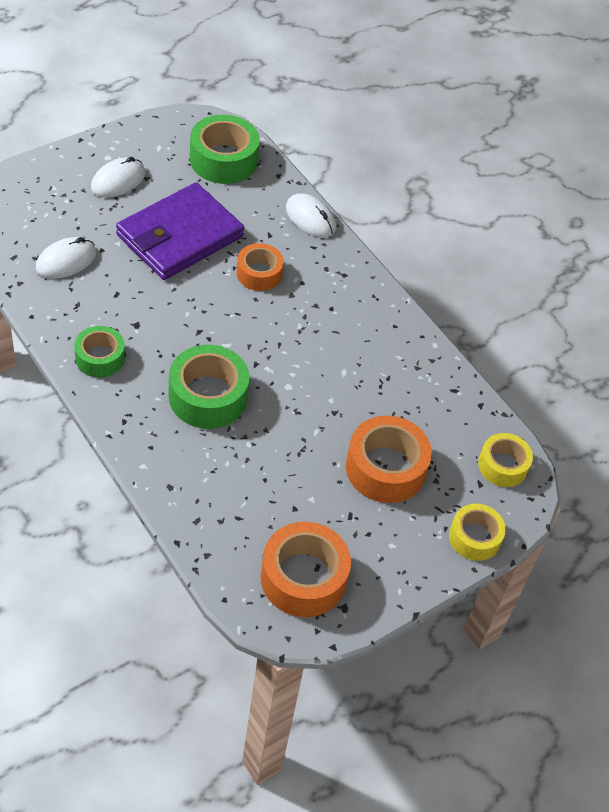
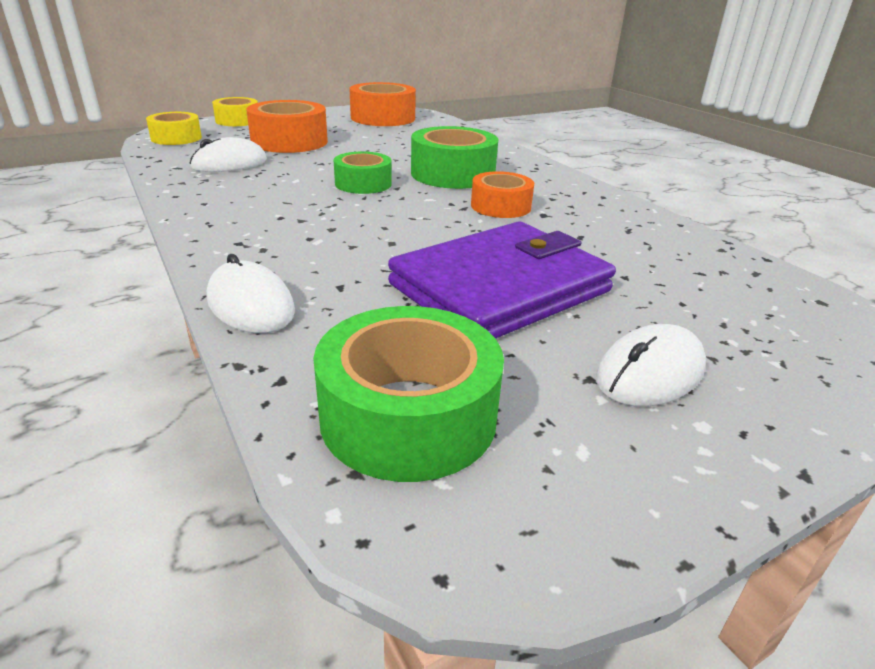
camera: 170 degrees left, 20 degrees down
white mouse [36,237,96,279] -> white mouse moved to [189,137,267,172]
green tape [74,326,125,378] -> green tape moved to [334,151,392,194]
orange tape [237,243,284,291] -> orange tape moved to [471,171,534,218]

